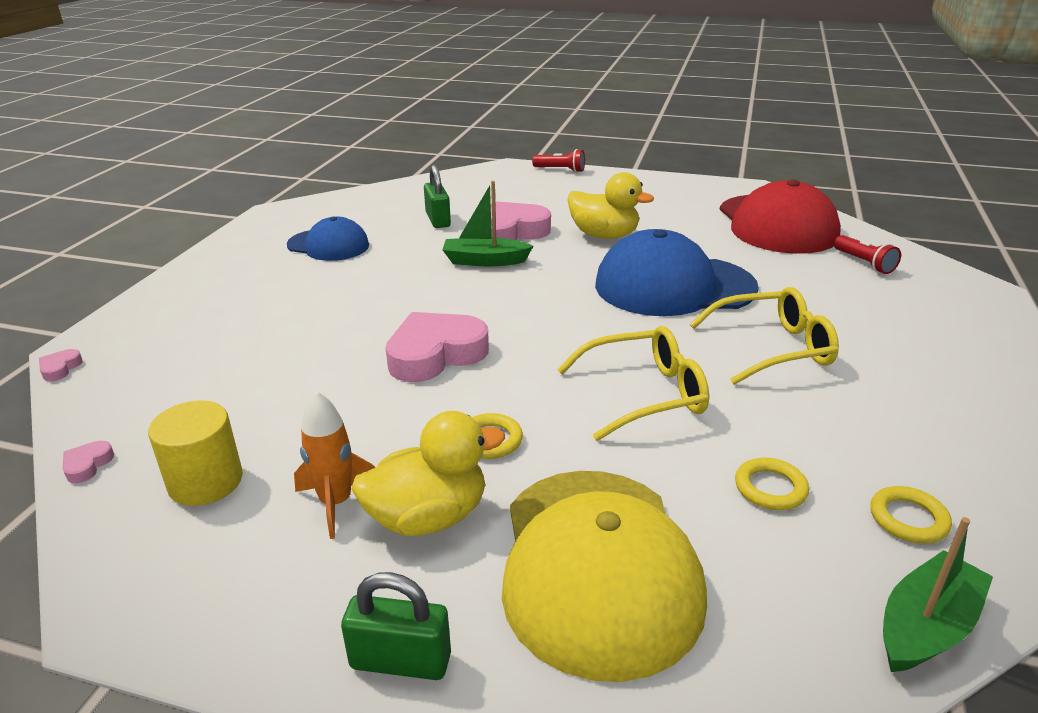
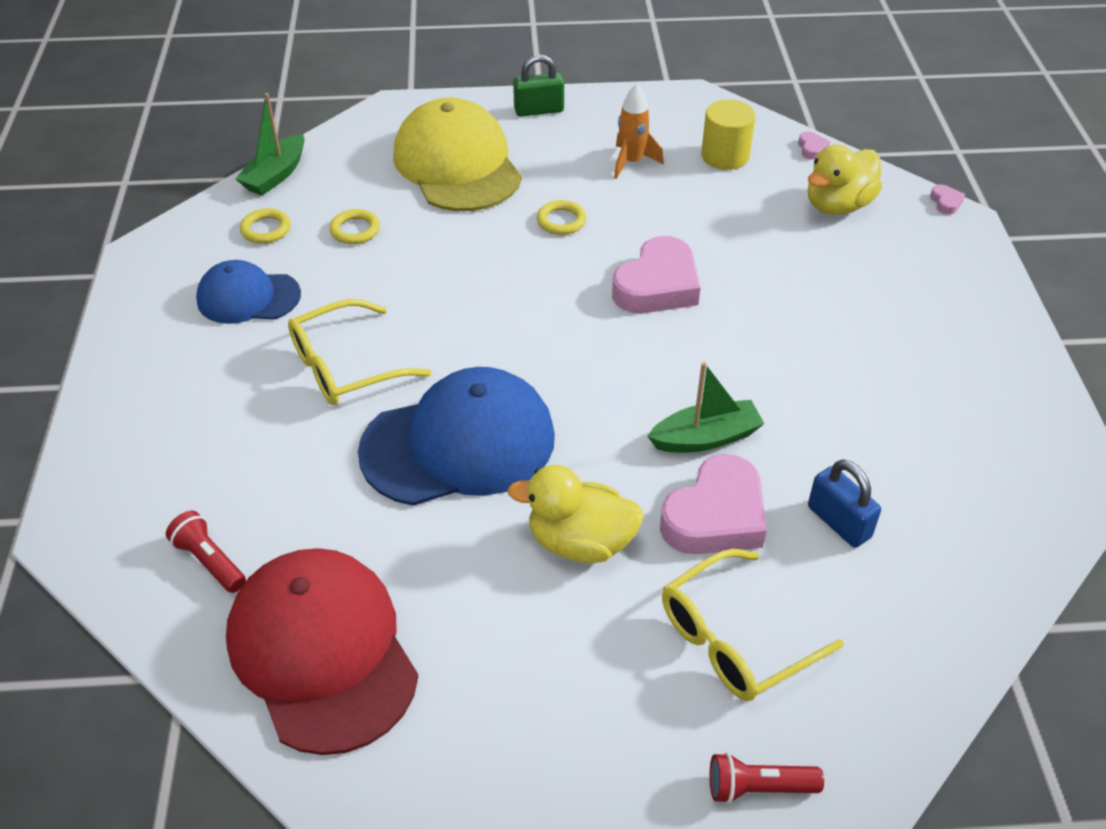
camera: 160 degrees right, 15 degrees up
blue cap [287,217,369,261] -> blue cap moved to [196,260,301,324]
yellow duck [352,411,505,536] -> yellow duck moved to [808,144,882,215]
green padlock [424,165,451,228] -> blue padlock [808,459,881,548]
yellow glasses [557,326,709,441] -> yellow glasses moved to [662,549,844,701]

